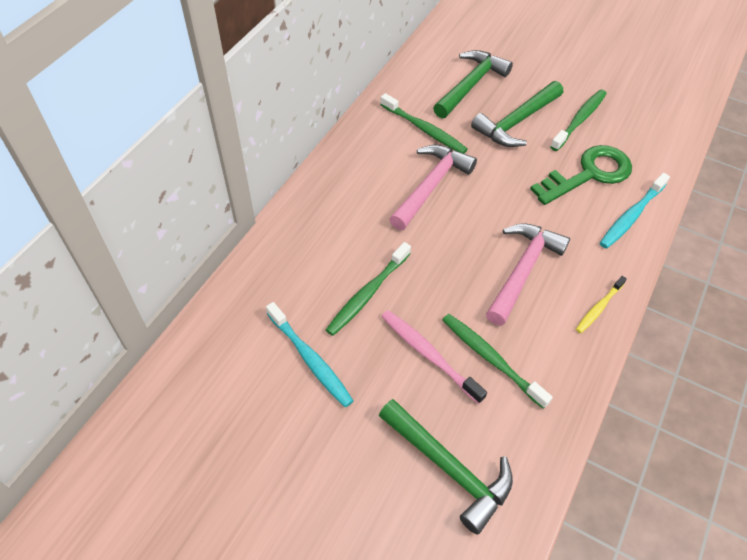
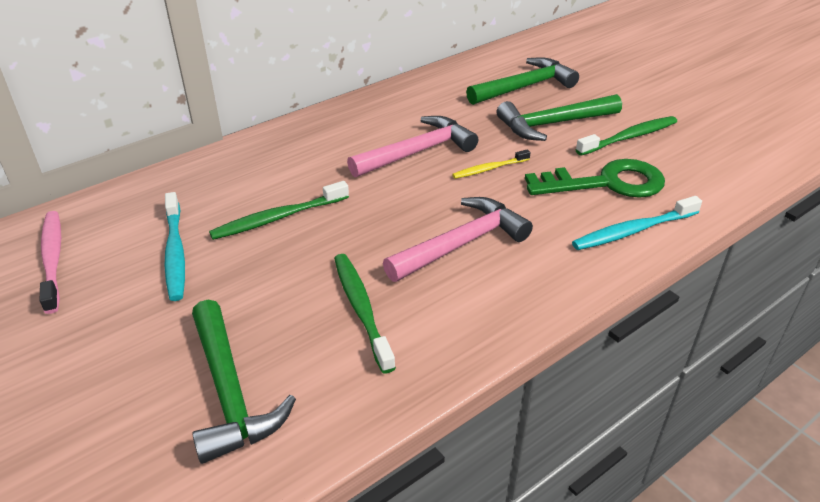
camera: 25 degrees right, 15 degrees down
green toothbrush [380,93,468,154] -> none
pink toothbrush [382,310,487,404] -> pink toothbrush moved to [40,211,61,314]
yellow toothbrush [576,276,627,333] -> yellow toothbrush moved to [452,149,531,179]

